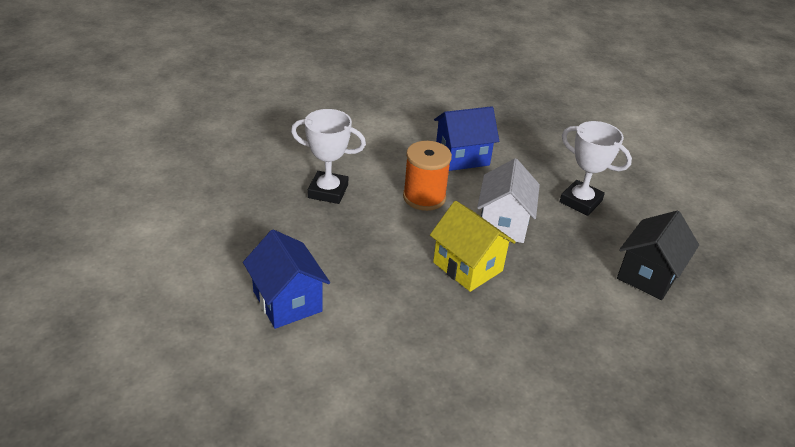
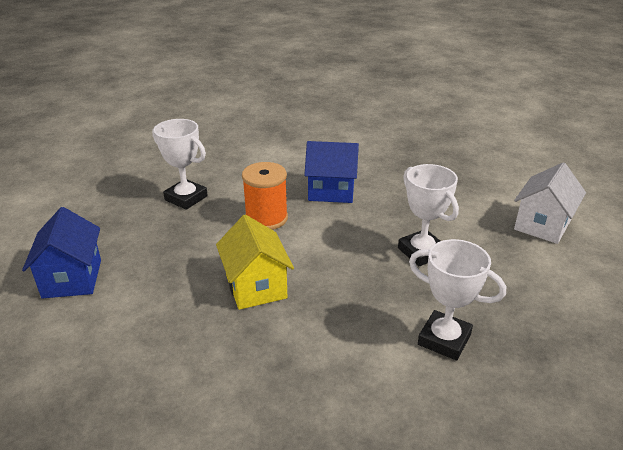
camera: 25 degrees right, 5 degrees down
white house [477,158,540,243] -> white house moved to [514,162,586,244]
black house [617,211,699,300] -> white trophy [409,239,506,360]

